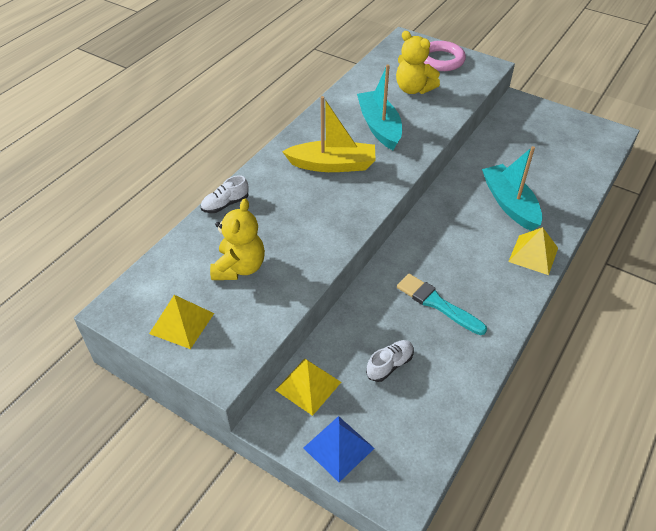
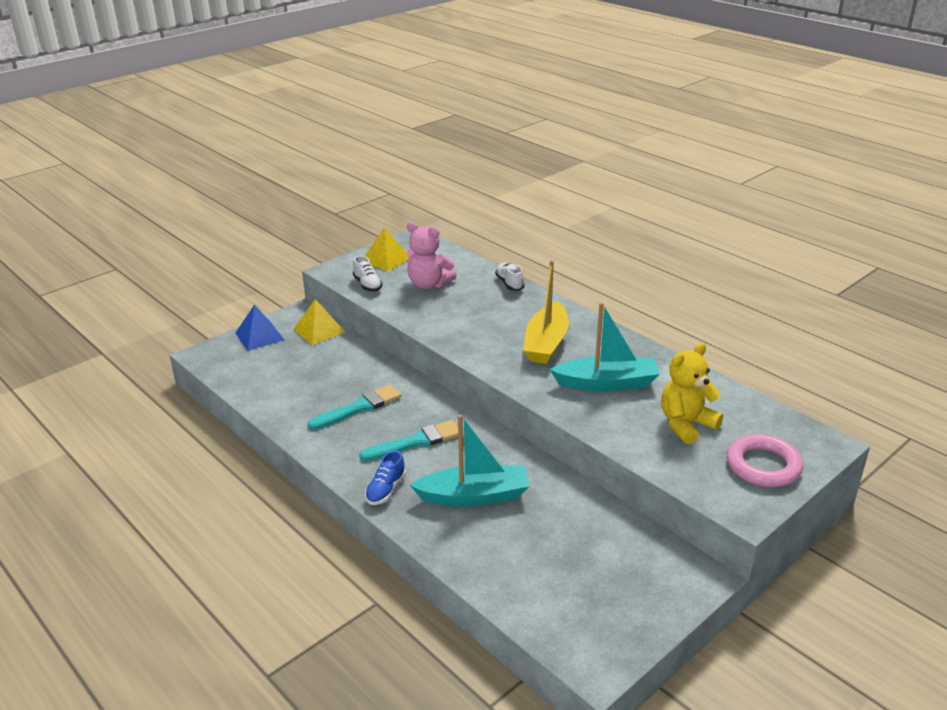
camera: 105 degrees right, 15 degrees down
yellow teddy bear [210,199,265,280] -> pink teddy bear [407,222,457,289]
white shoe [366,340,414,382] -> white shoe moved to [353,256,383,292]
yellow pyramid [508,227,558,275] -> blue shoe [365,450,406,505]
none -> turquoise brush [359,420,458,461]

